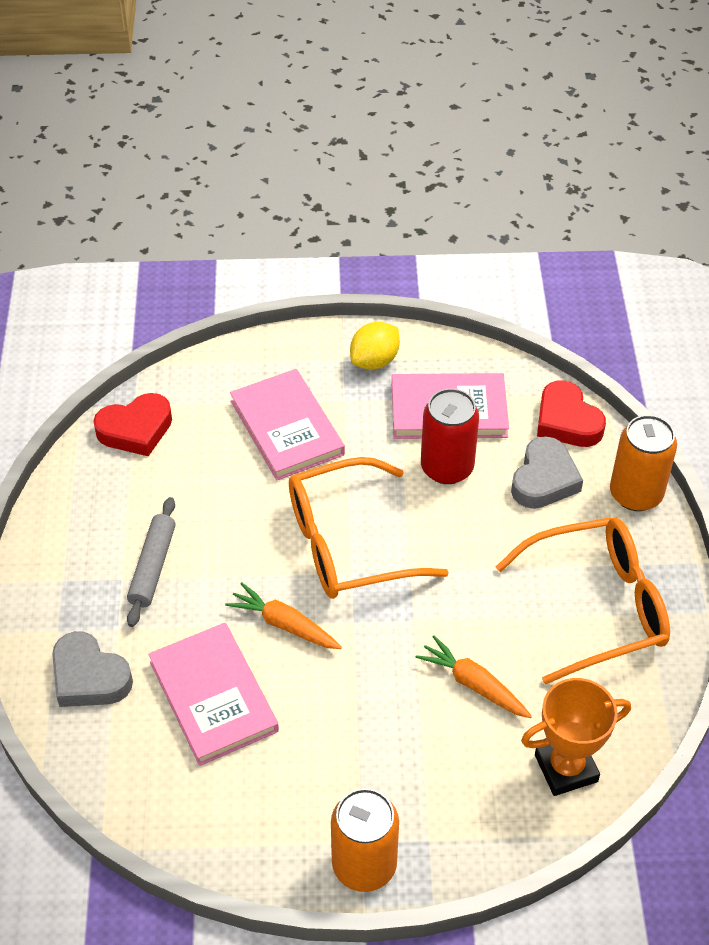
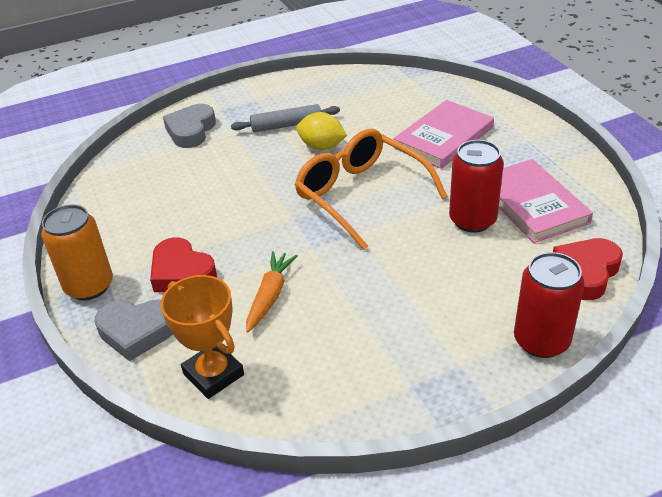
camera: 70 degrees right, 10 degrees down
red heart [93,393,172,456] -> red heart moved to [150,237,217,292]
pink book [148,623,279,766] -> none
orange carrot [225,582,342,649] -> none
yellow lemon [350,322,400,370] -> yellow lemon moved to [296,112,347,150]
orange glasses [496,517,670,685] -> none
grey heart [511,436,583,509] -> grey heart moved to [95,299,173,361]
orange can [610,415,677,511] -> red can [514,252,584,358]

